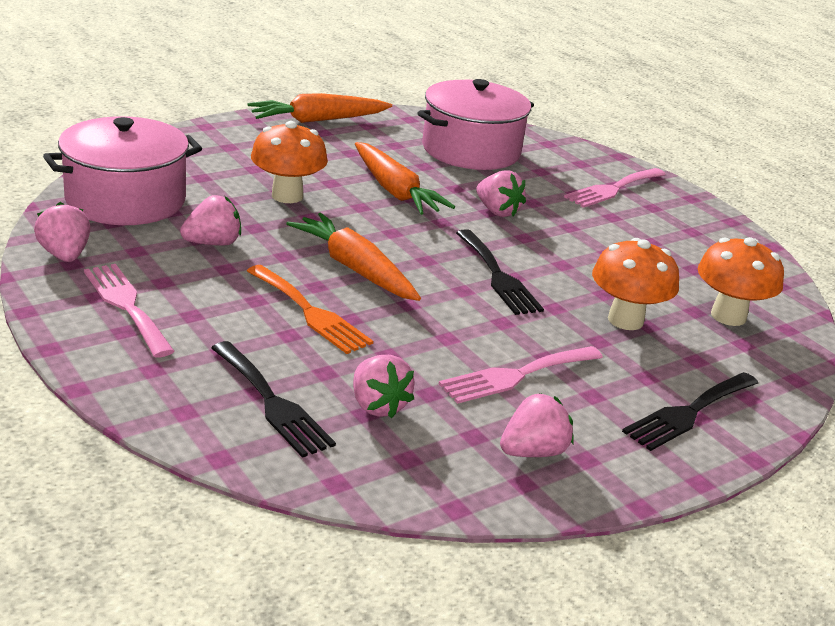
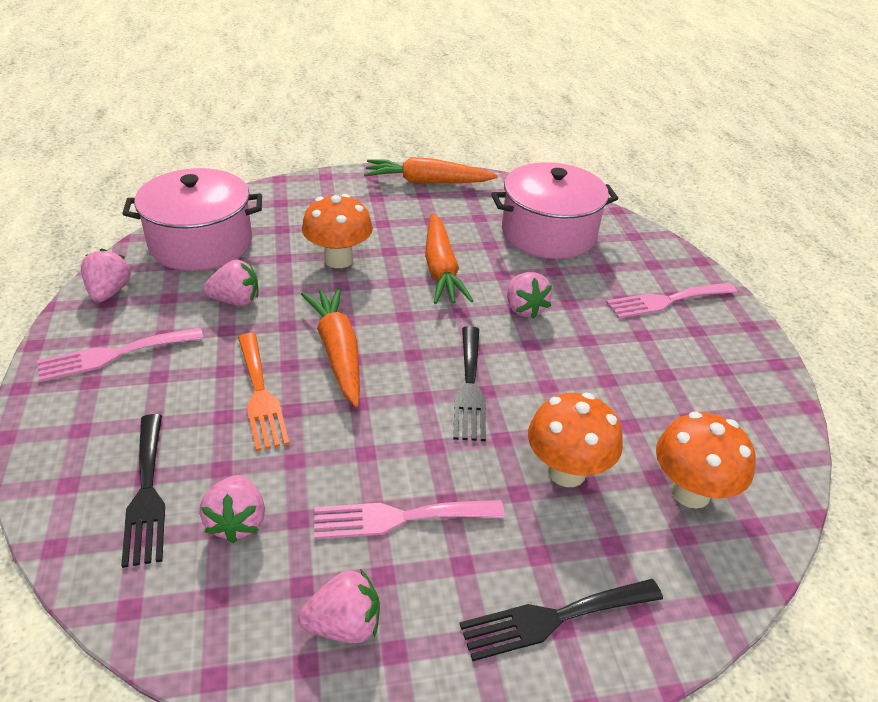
camera: 25 degrees right, 10 degrees up
pink fork [84,264,175,358] -> pink fork turned 105 degrees counterclockwise [37,327,204,382]

